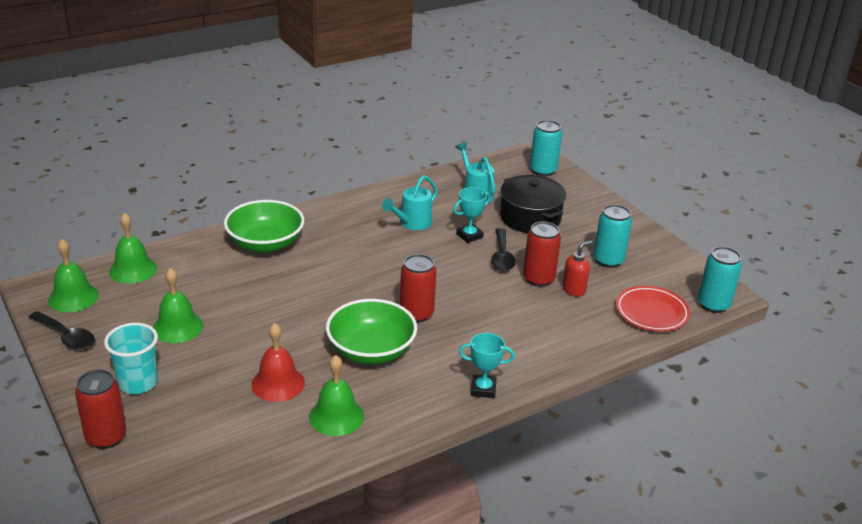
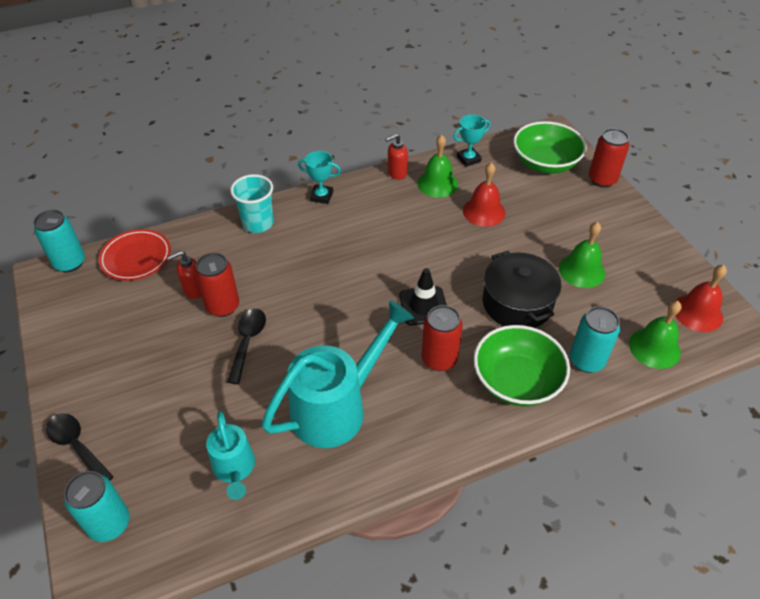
camera: 170 degrees left, 15 degrees up
black spoon [28,311,95,349] -> black spoon moved to [46,413,114,480]
green bell [48,239,99,312] -> red bell [675,265,727,332]
turquoise cup [104,323,158,394] -> turquoise cup moved to [230,174,274,233]
green bowl [326,299,417,364] -> green bowl moved to [513,121,587,174]
turquoise watering can [382,175,438,230] -> turquoise watering can [262,300,414,448], size x1.80
red can [400,254,436,323] -> red can moved to [422,305,463,371]
turquoise trophy [453,187,491,243] -> turquoise trophy moved to [453,115,491,167]
black pot [500,175,566,233] -> black pot moved to [483,251,561,328]
turquoise can [594,204,632,268] -> turquoise can moved to [570,306,620,373]
none -> red soap dispenser [385,134,408,180]
none -> black traffic cone [399,268,447,325]

